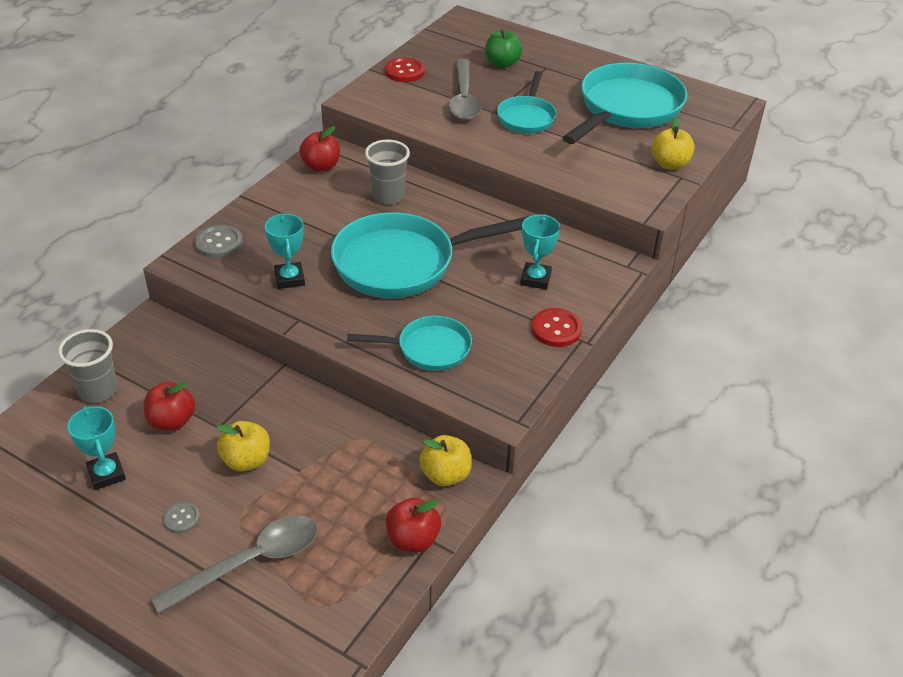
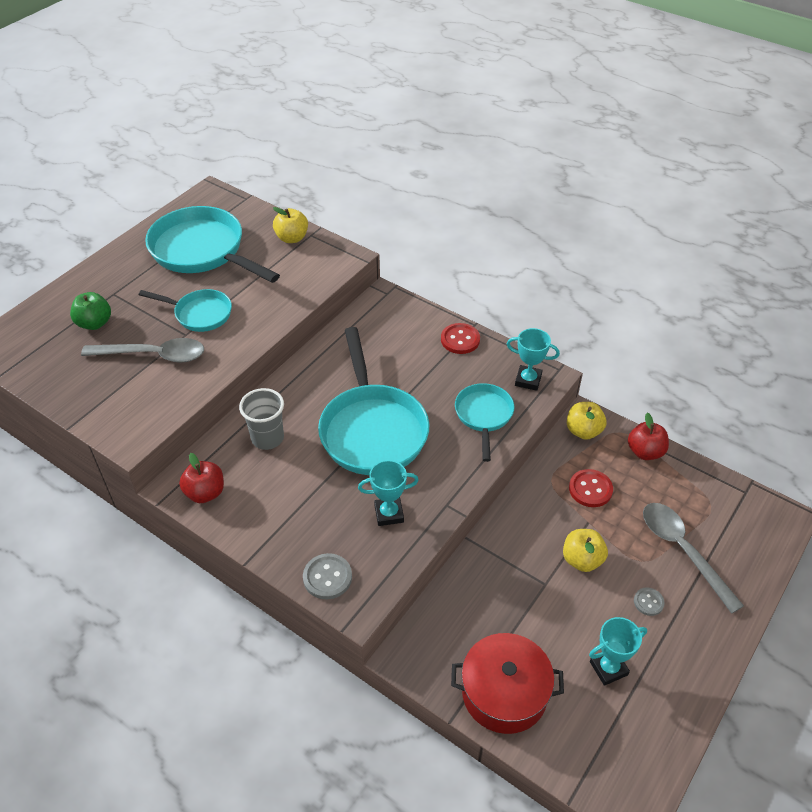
camera: 85 degrees left, 5 degrees up
grey cup [58,329,118,403] -> red pot [451,633,564,734]
red apple [144,381,195,431] -> none
red button [385,58,425,82] -> red button moved to [569,469,613,507]
turquoise trophy [520,214,560,289] -> turquoise trophy moved to [507,328,560,391]

